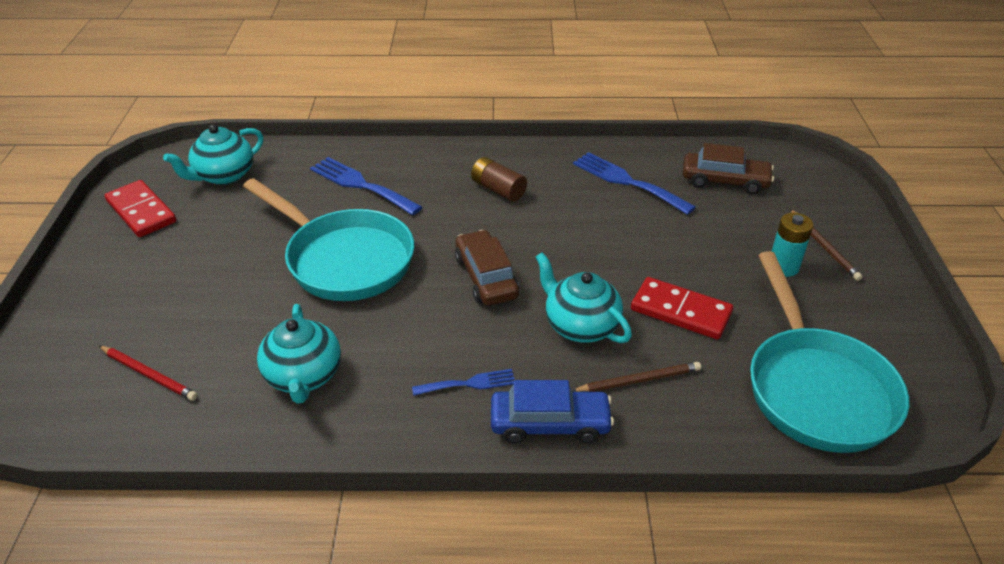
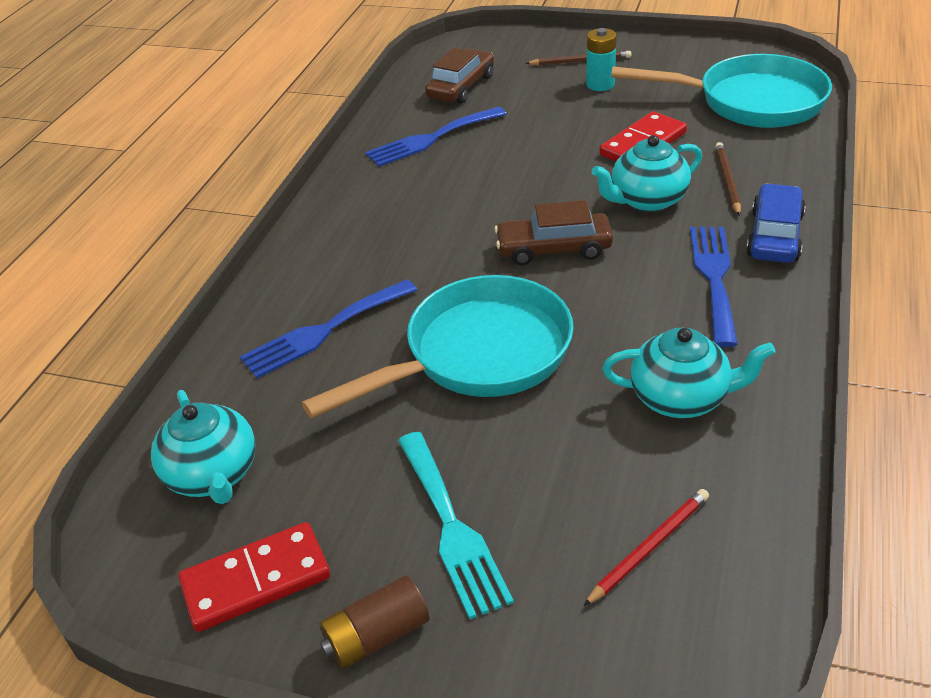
camera: 70 degrees left, 0 degrees up
blue fork [412,369,515,396] -> blue fork [690,227,738,347], size x1.73
brown battery [471,157,527,202] -> brown battery moved to [319,575,430,670]
none -> turquoise fork [398,432,514,619]

